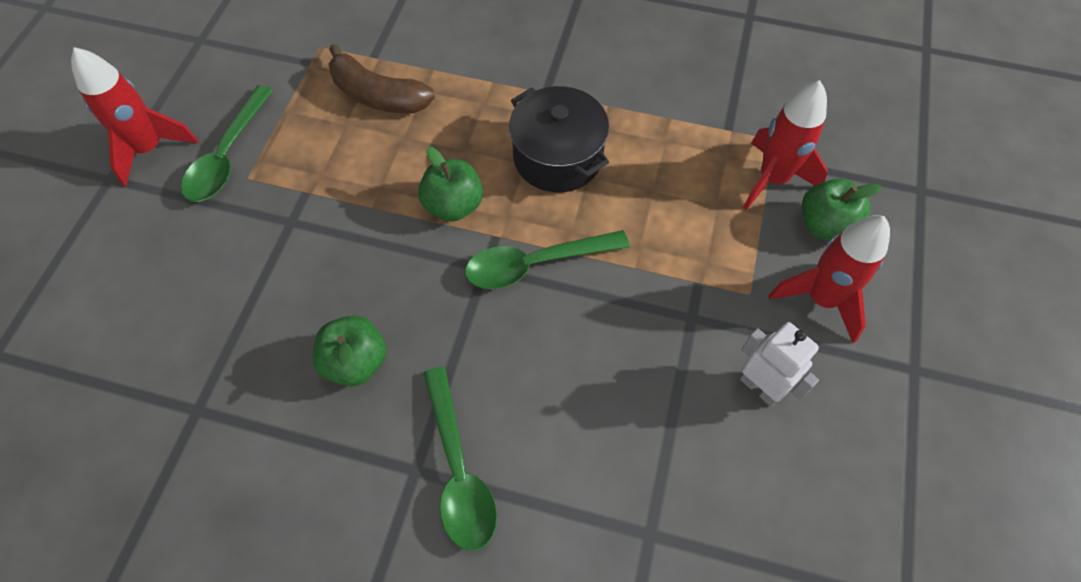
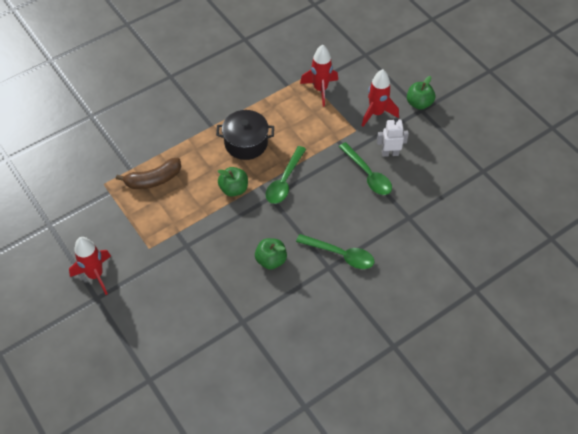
camera: 50 degrees left, 5 degrees down
green spoon [181,85,273,202] -> green spoon moved to [339,142,392,195]
green apple [802,178,882,241] -> green apple moved to [407,76,435,110]

